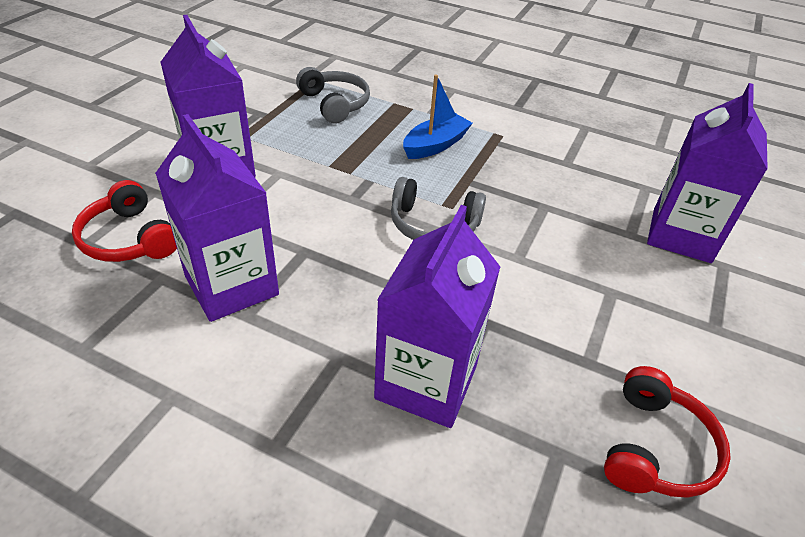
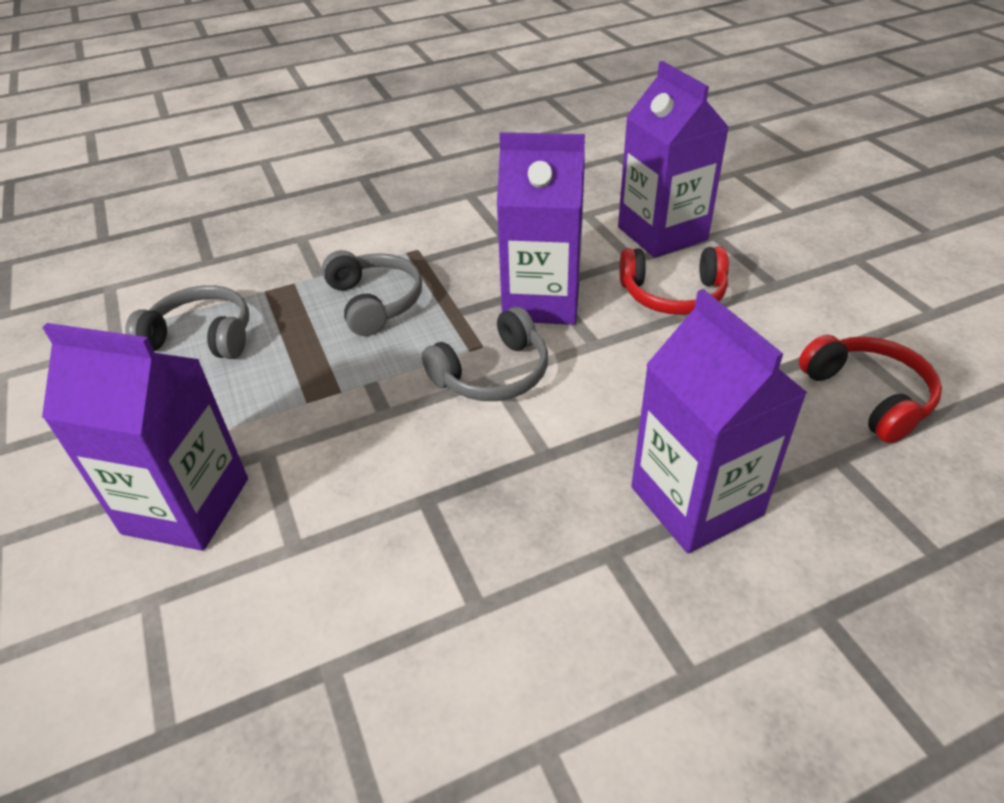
camera: 45 degrees left, 0 degrees up
red headphones [72,180,177,262] -> red headphones moved to [620,247,729,315]
purple carton [155,114,279,322] -> purple carton moved to [497,132,585,325]
blue boat [403,74,473,159] -> grey headphones [322,250,422,336]

